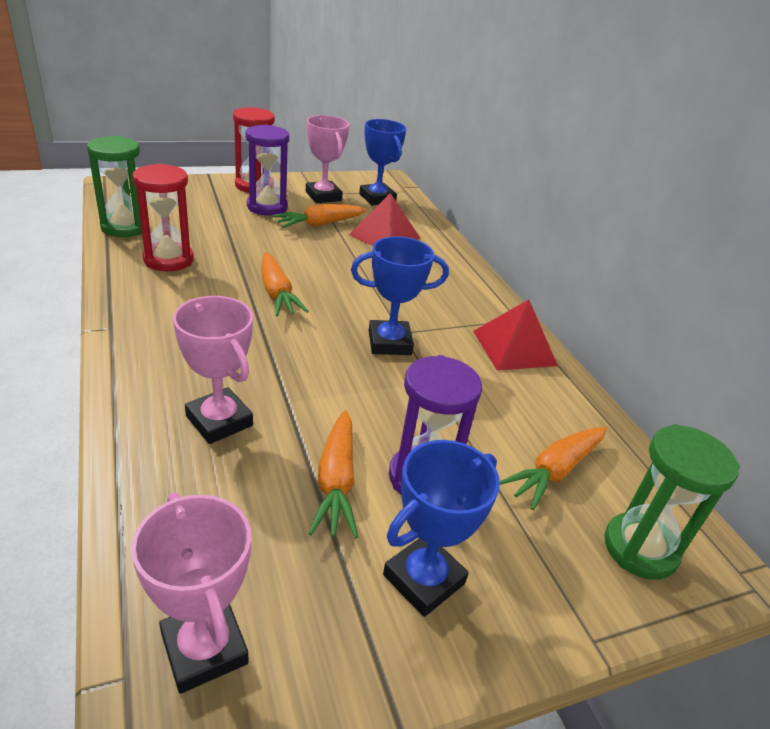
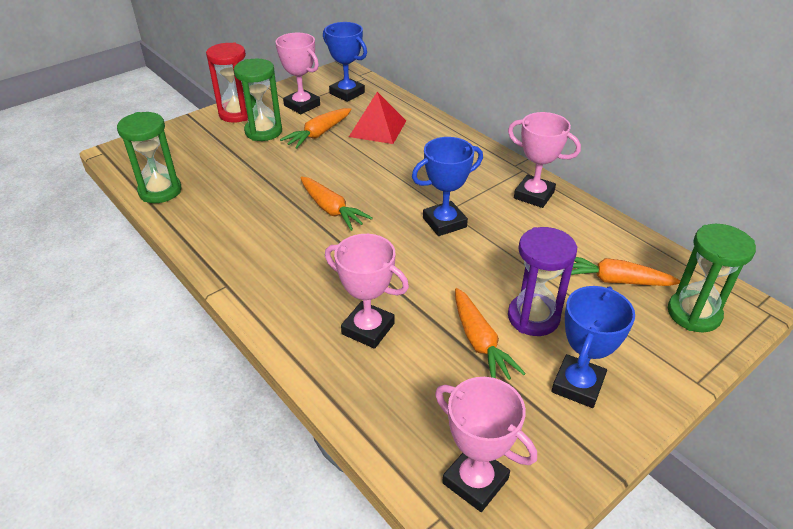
camera: 15 degrees left, 5 degrees up
red hourglass [132,164,194,271] -> none
purple hourglass [245,124,289,216] -> green hourglass [234,59,282,141]
red pyramid [473,299,558,370] -> pink trophy [508,112,581,208]
orange carrot [500,427,607,510] -> orange carrot turned 75 degrees clockwise [561,257,681,286]

